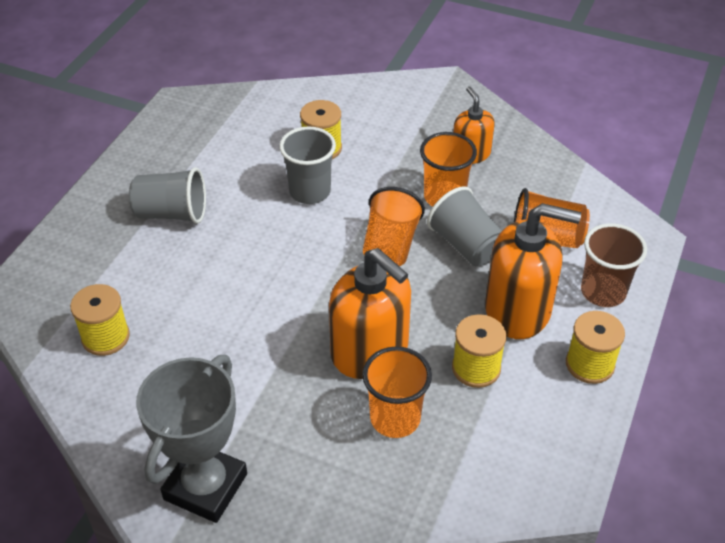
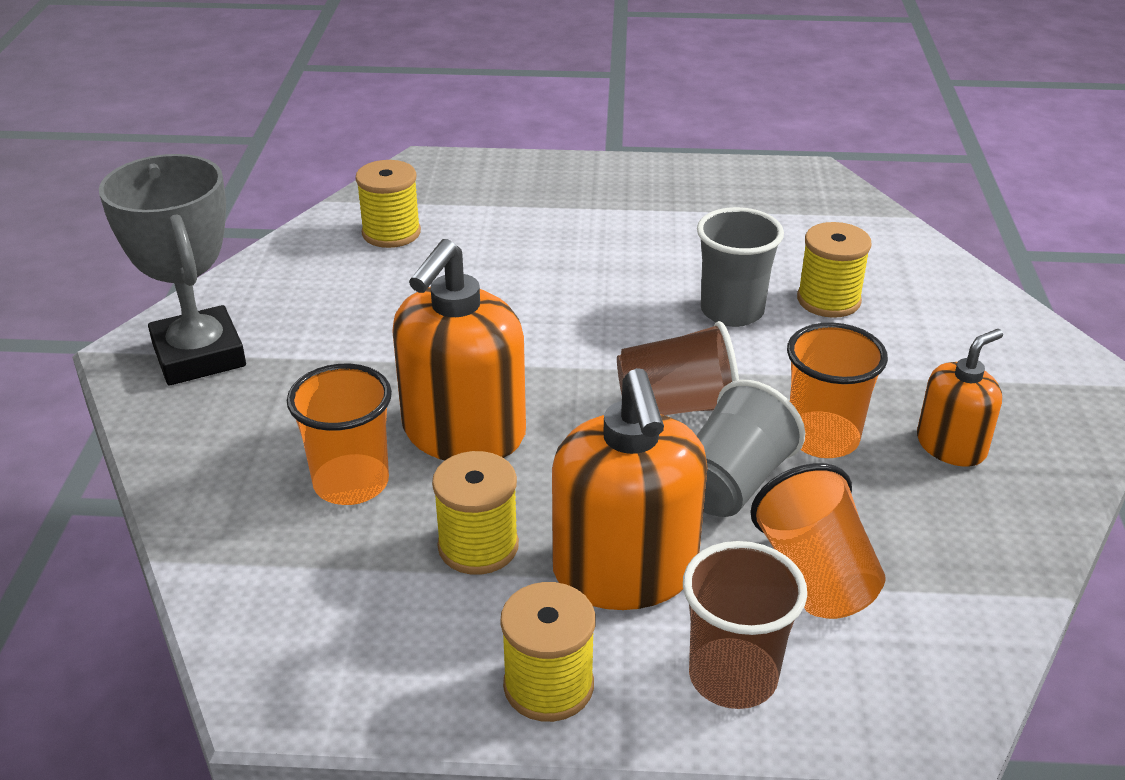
camera: 70 degrees right, 10 degrees down
grey cup [129,167,206,224] -> none
grey trophy [136,355,247,523] -> grey trophy turned 60 degrees clockwise [99,154,246,385]
orange cup [363,187,425,266] -> brown cup [617,321,739,415]

